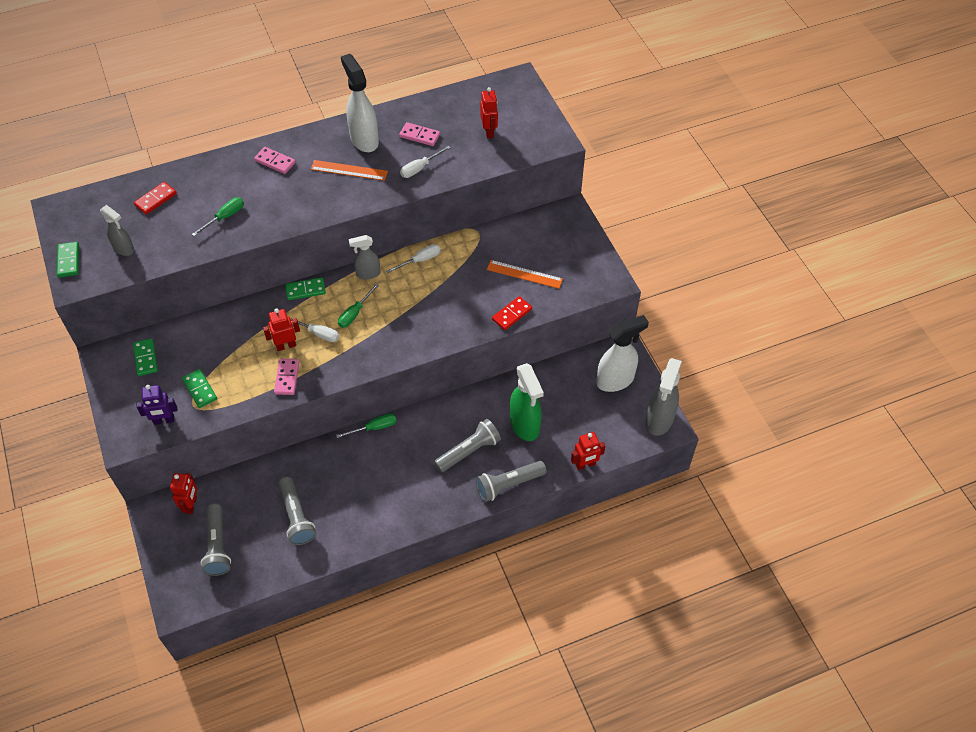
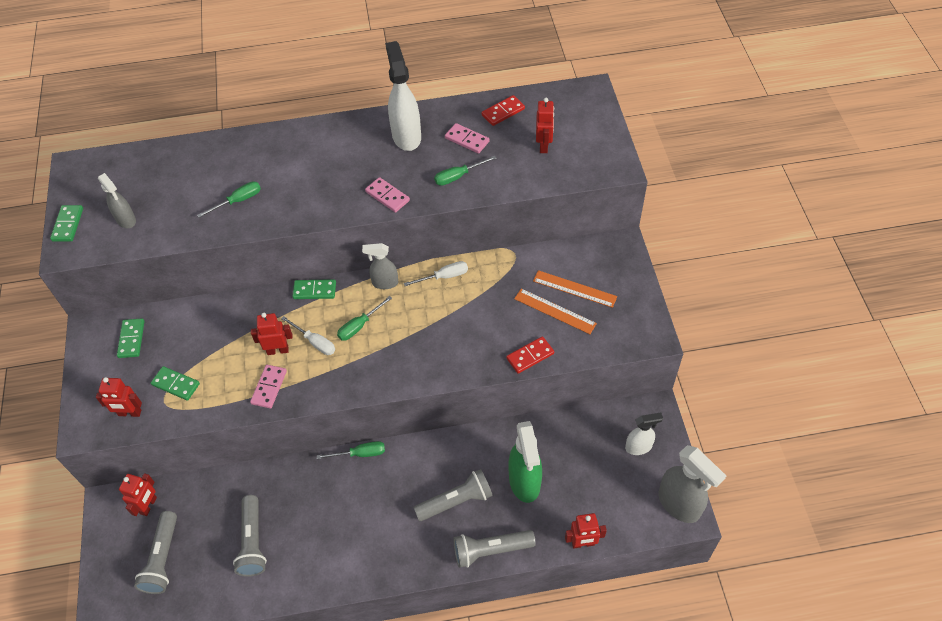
camera: 15 degrees right, 0 degrees up
red domino [134,182,177,215] -> red domino moved to [481,95,525,126]
purple robot [136,385,177,425] -> red robot [96,377,142,417]
green domino [182,369,217,408] -> green domino turned 45 degrees counterclockwise [151,366,200,401]
pink domino [254,147,296,174] -> pink domino moved to [365,177,410,213]
orange ruler [311,160,388,181] -> orange ruler moved to [533,270,617,308]
white screwdriver [400,146,451,178] -> green screwdriver [434,155,496,186]
white spray bottle [596,315,649,392] -> white spray bottle [625,413,663,455], size x0.59
grey spray bottle [646,358,682,436] -> grey spray bottle turned 75 degrees counterclockwise [658,445,726,523]

